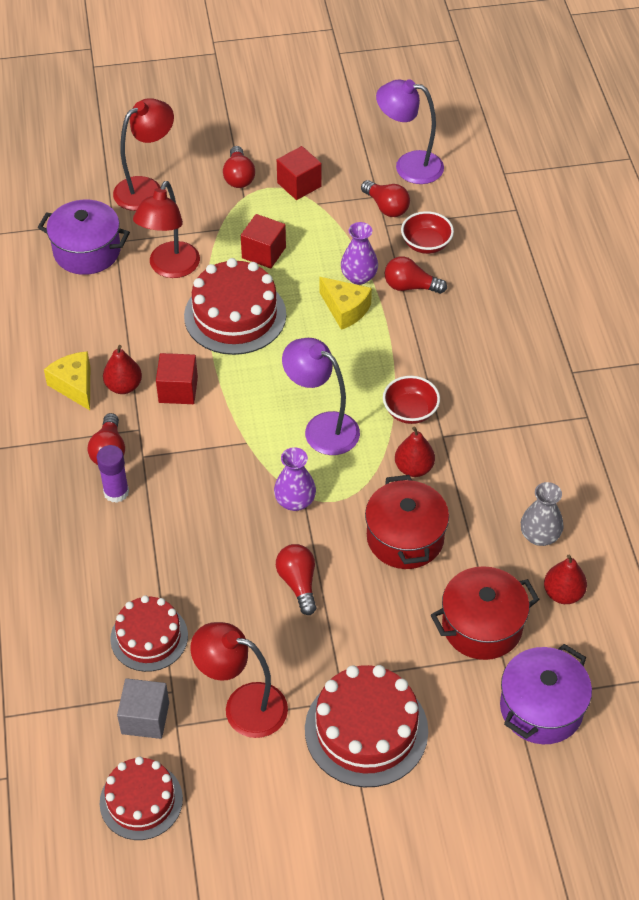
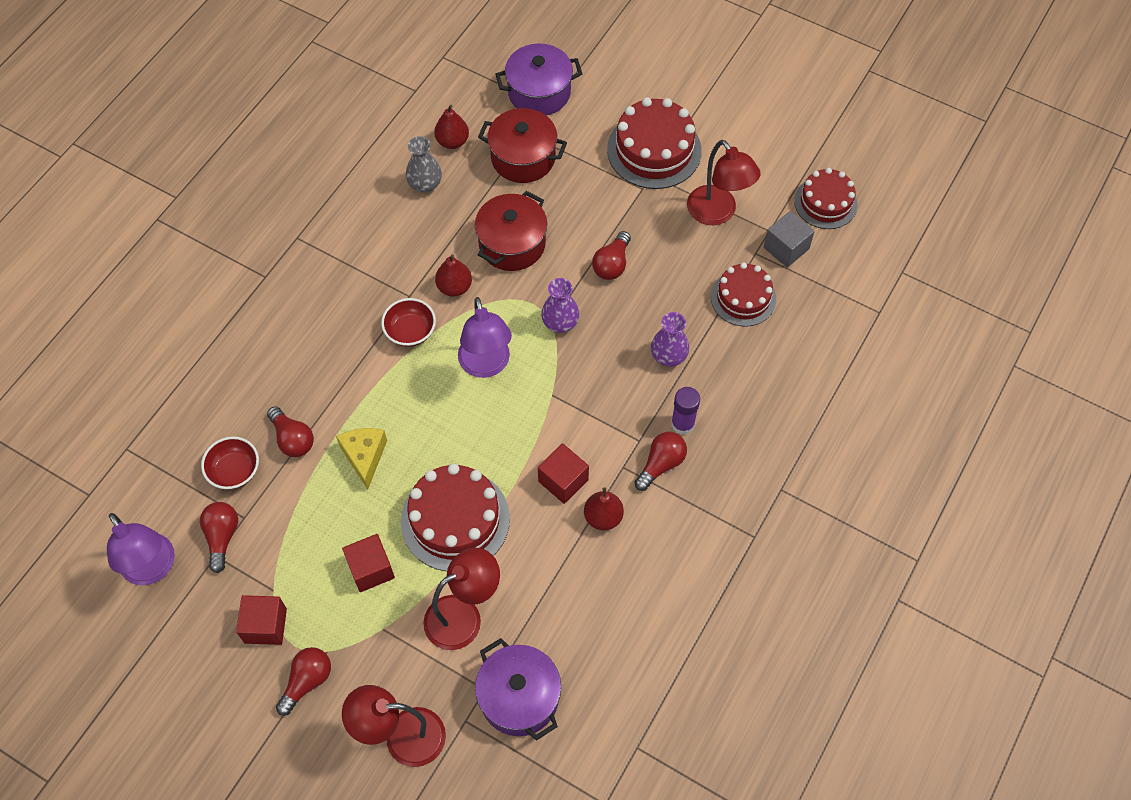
camera: 140 degrees left, 10 degrees up
yellow cheese [44,351,90,410] -> none
purple vase [341,222,378,285] -> purple vase moved to [651,312,689,367]

